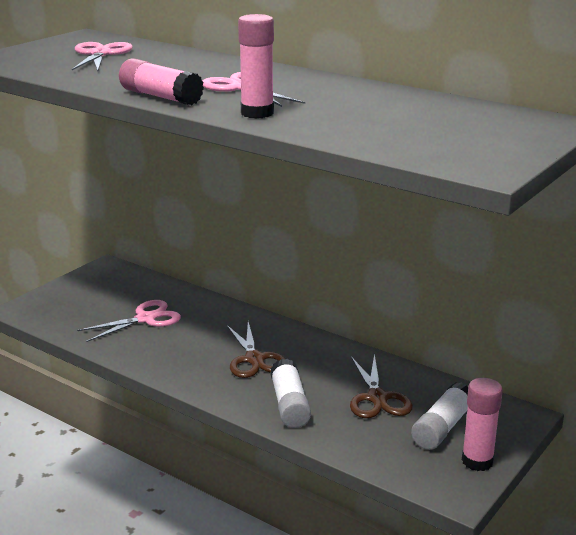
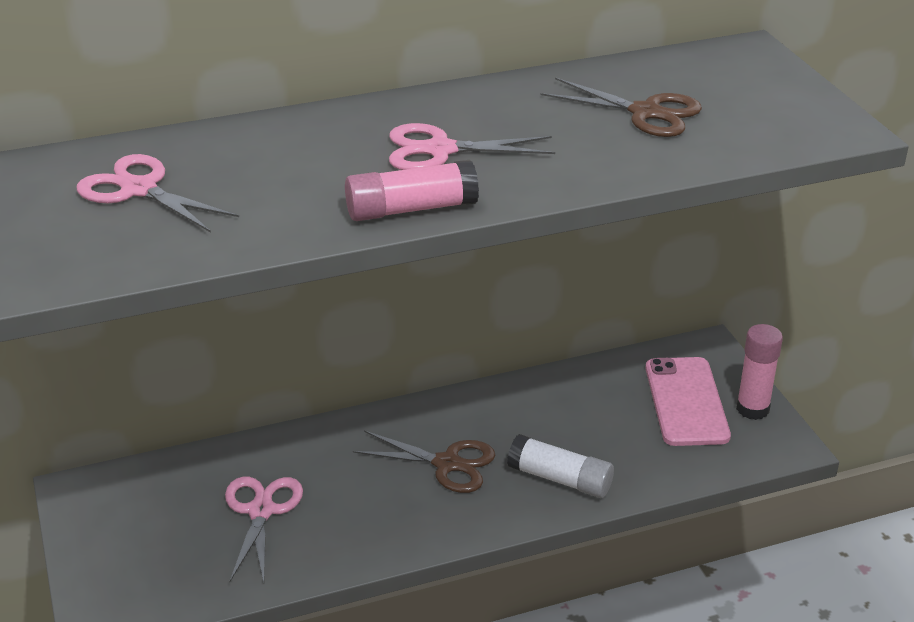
camera: 55 degrees left, 10 degrees up
pink glue stick [238,14,274,118] -> none
brown scissors [350,354,413,418] -> brown scissors moved to [540,78,702,137]
white glue stick [411,382,468,450] -> pink phone [646,357,731,446]

